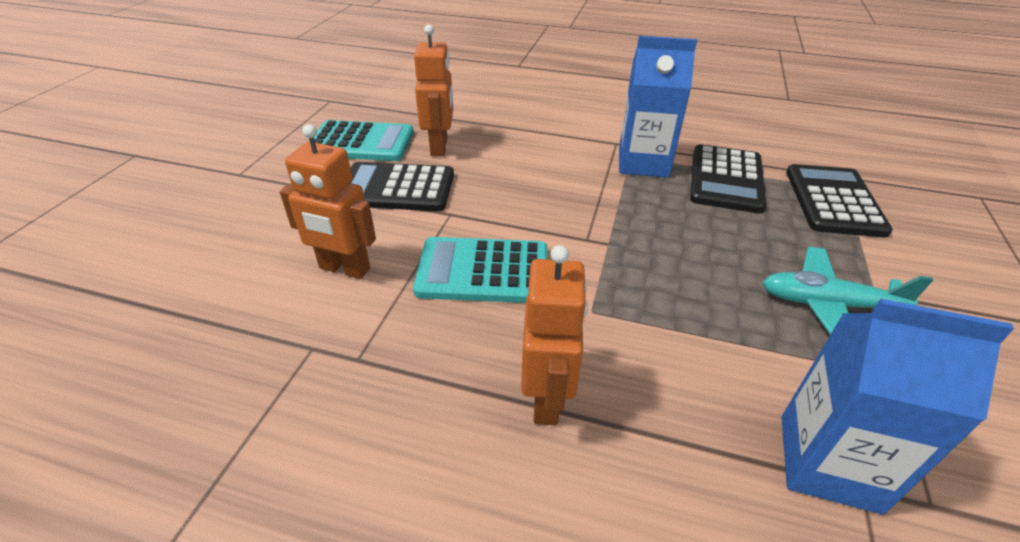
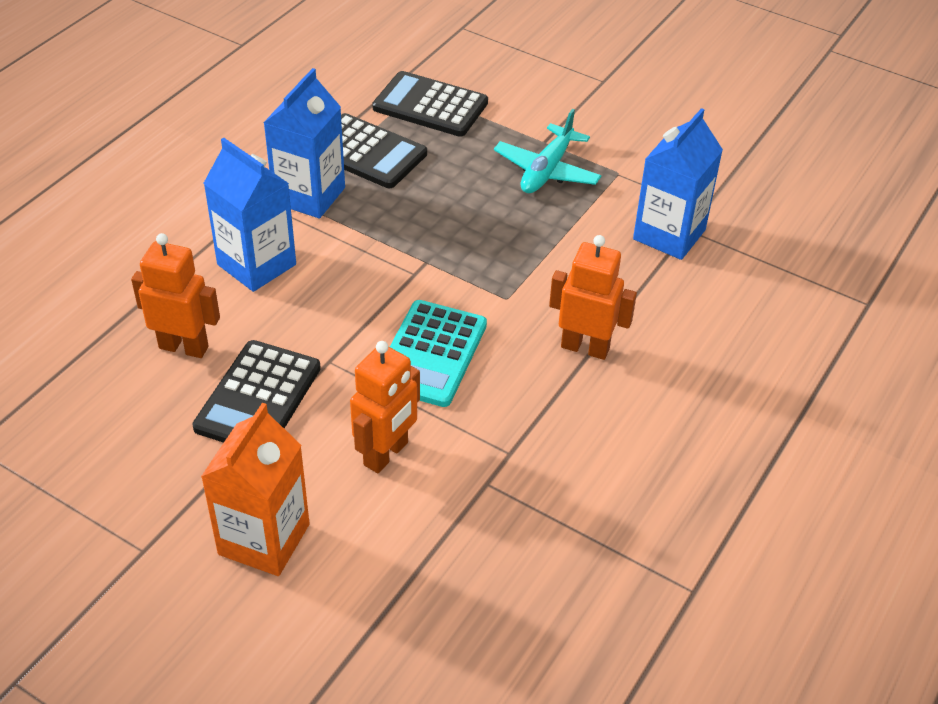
camera: 75 degrees left, 5 degrees up
turquoise calculator [309,120,414,161] -> none
none -> orange carton [201,403,310,576]
none -> blue carton [204,138,296,292]

